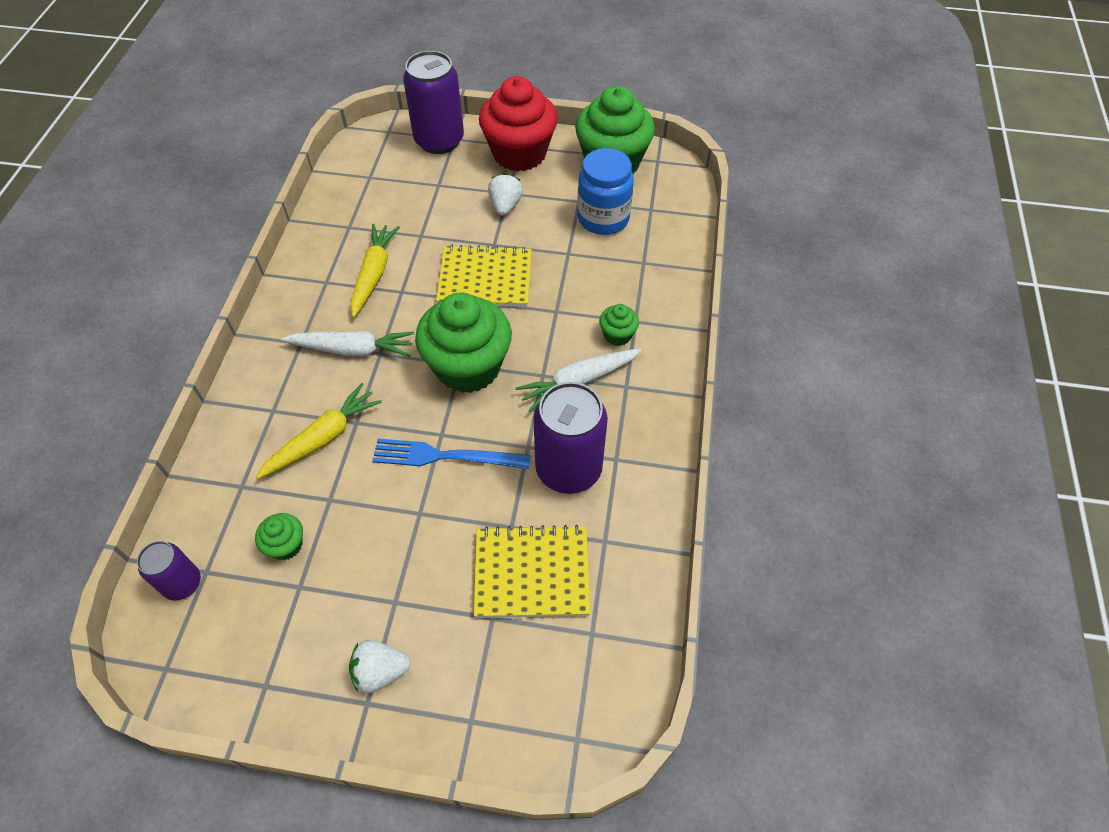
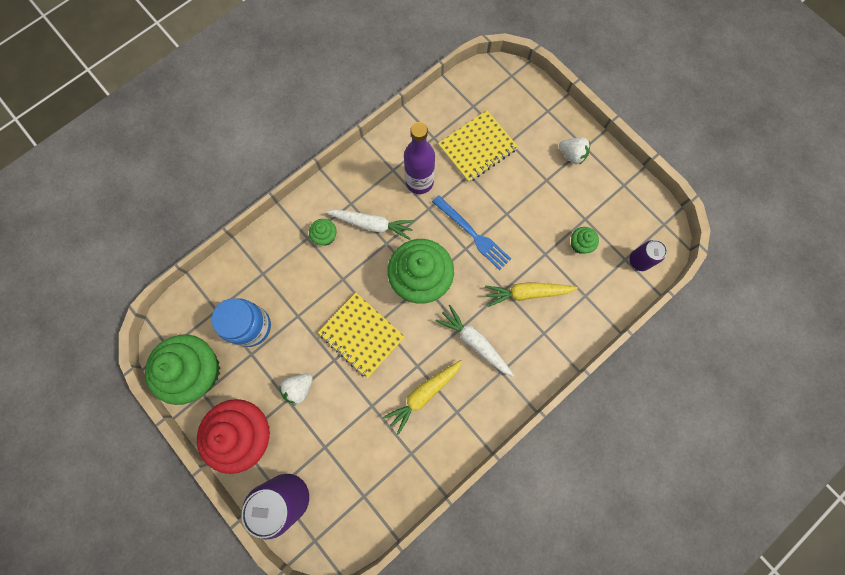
camera: 140 degrees left, 20 degrees up
yellow notebook [474,525,590,618] -> yellow notebook turned 75 degrees counterclockwise [438,110,518,182]
purple can [533,382,608,494] -> purple bottle [404,122,435,194]

